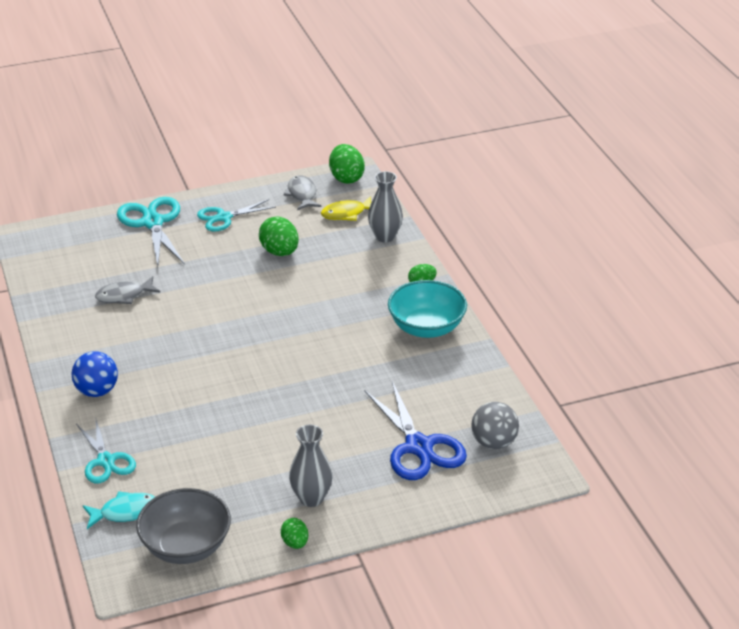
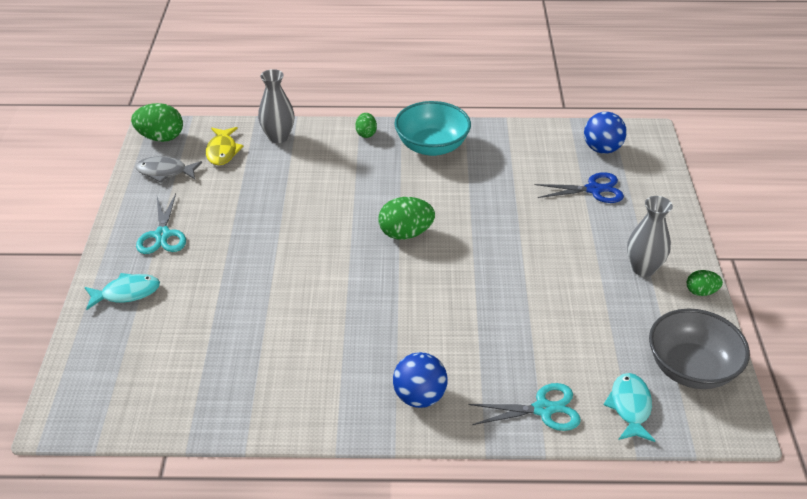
camera: 70 degrees left, 5 degrees up
grey fish [95,276,160,304] -> none
turquoise scissors [117,197,185,267] -> turquoise fish [85,273,160,310]
green egg [259,216,299,256] -> green egg moved to [378,197,435,240]
blue scissors [364,381,467,480] -> blue scissors [535,172,624,203], size x0.65
grey ball [471,402,519,449] -> blue ball [584,112,627,154]

